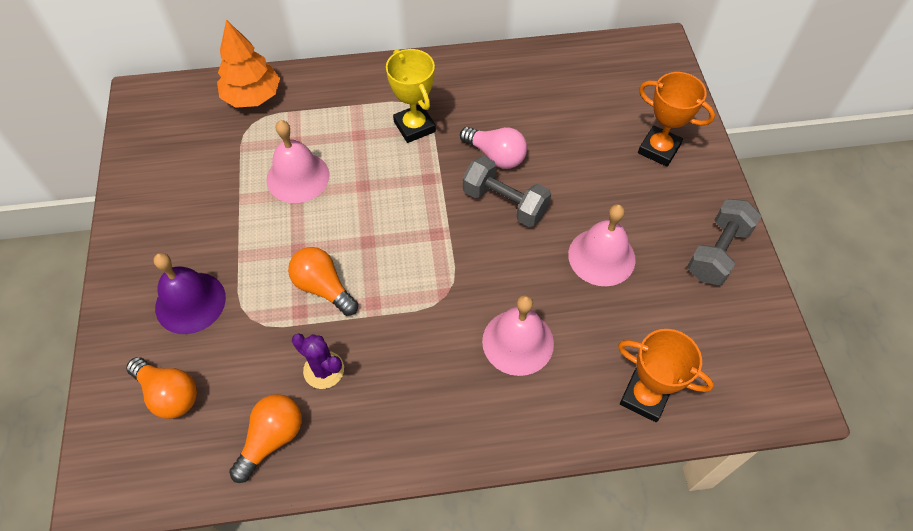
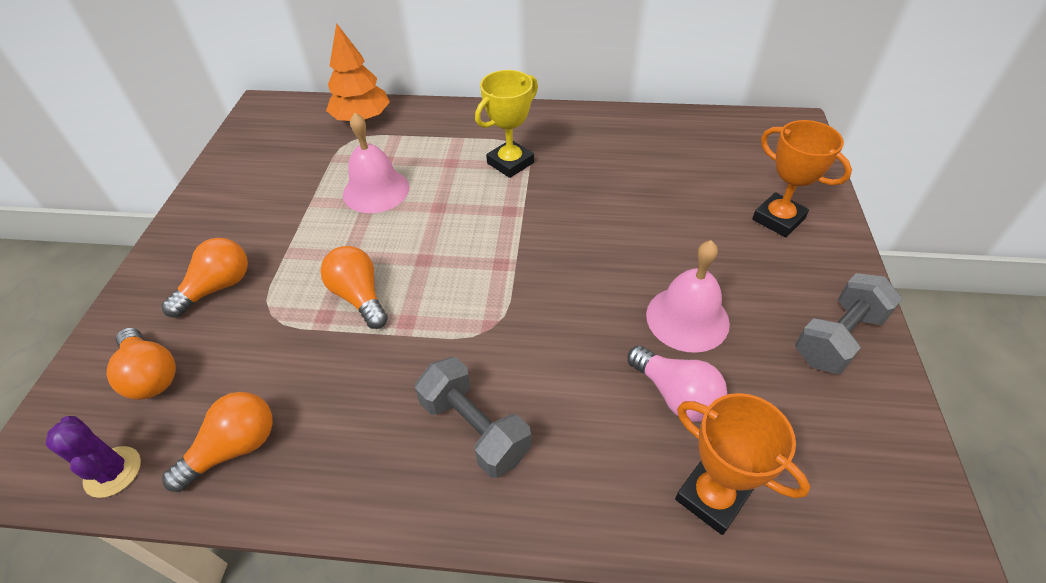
camera: 15 degrees right, 10 degrees down
purple bell [154,253,226,334] -> orange light bulb [162,238,248,317]
purple cactus [292,333,344,389] -> purple cactus moved to [46,416,141,498]
yellow trophy [386,49,436,143] -> yellow trophy turned 60 degrees clockwise [475,70,538,178]
pink light bulb [460,127,527,169] -> pink light bulb moved to [627,345,727,422]
grey dumbbell [463,156,551,227] -> grey dumbbell moved to [415,357,532,478]
pink bell [482,295,554,376] -> none

